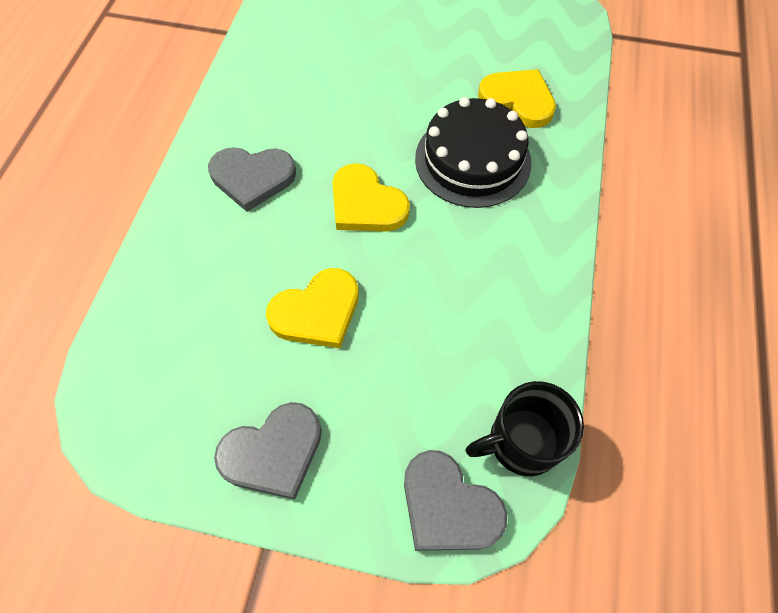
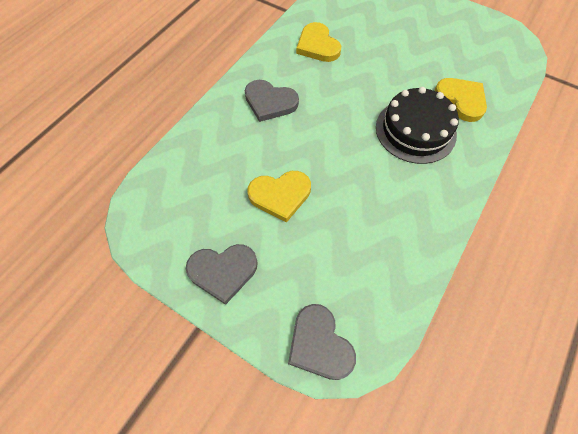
camera: 20 degrees right, 0 degrees up
yellow heart [332,163,410,232] -> yellow heart moved to [296,22,341,62]
black mug [465,381,584,476] -> none

